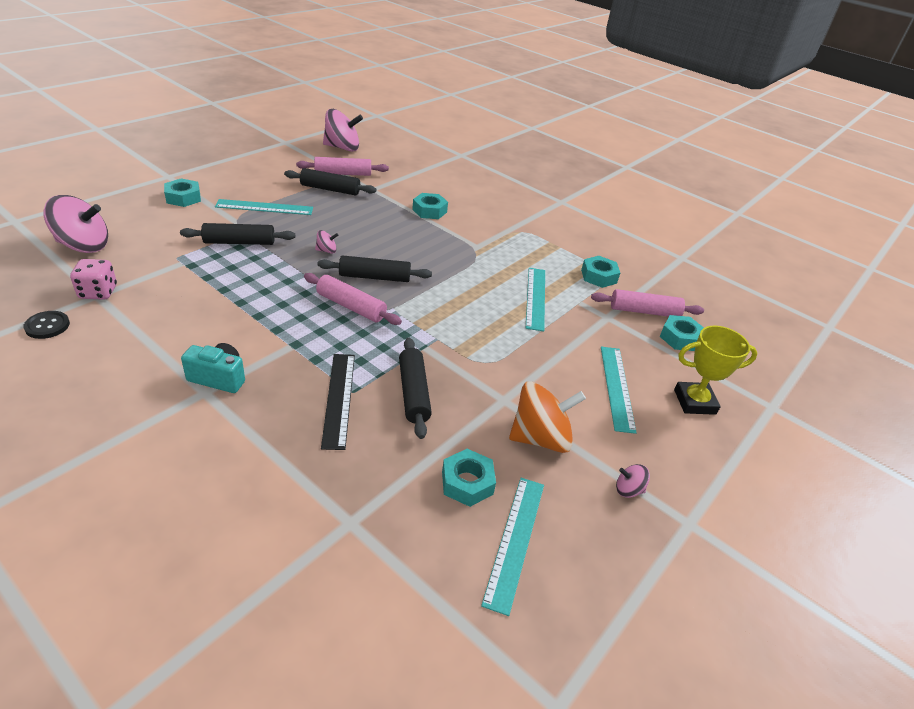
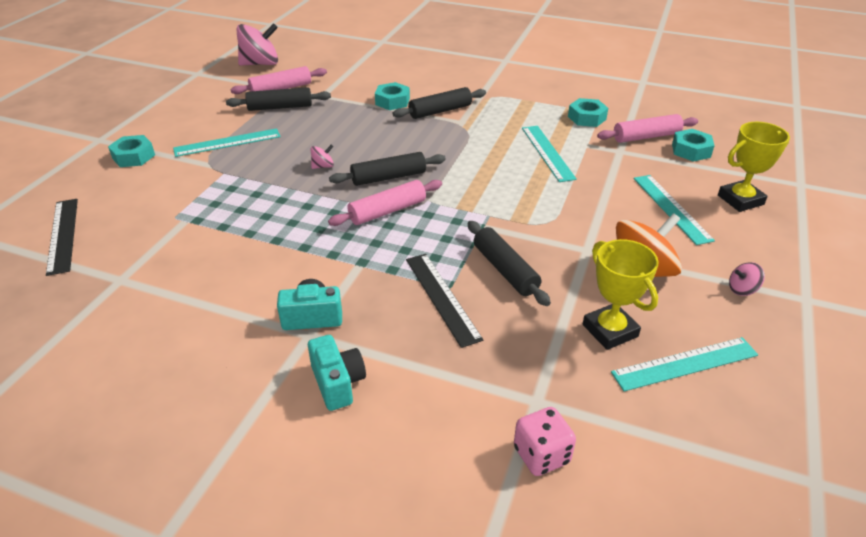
camera: 15 degrees left, 0 degrees up
black button [23,311,70,339] -> none
pink spinning top [43,195,108,253] -> black ruler [46,199,78,276]
pink dice [70,259,117,300] -> pink dice moved to [514,407,576,476]
black rolling pin [180,223,295,245] -> black rolling pin moved to [393,87,486,119]
pink rolling pin [304,273,402,325] -> pink rolling pin turned 45 degrees counterclockwise [328,180,442,226]
turquoise nut [442,449,496,507] -> yellow trophy [583,239,659,350]
turquoise ruler [481,478,544,616] -> turquoise ruler turned 75 degrees clockwise [611,337,758,391]
none -> turquoise camera [308,335,366,411]

